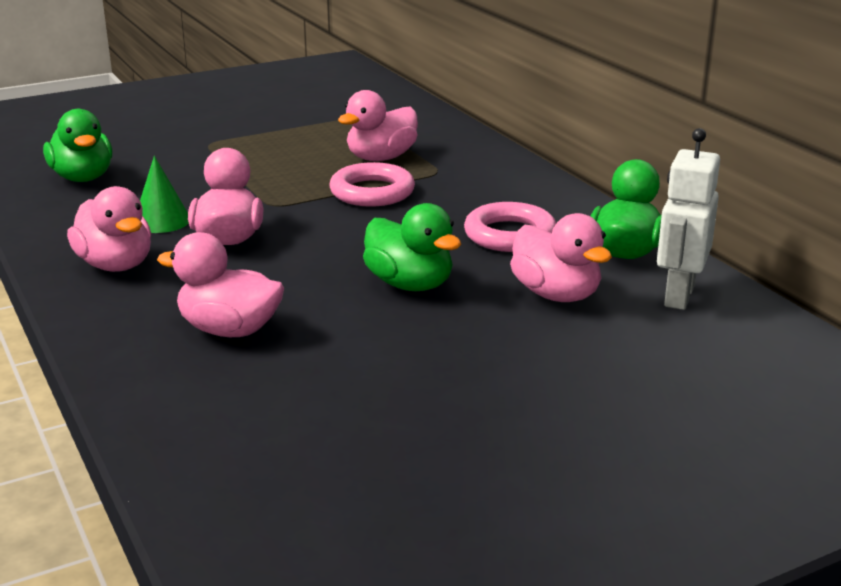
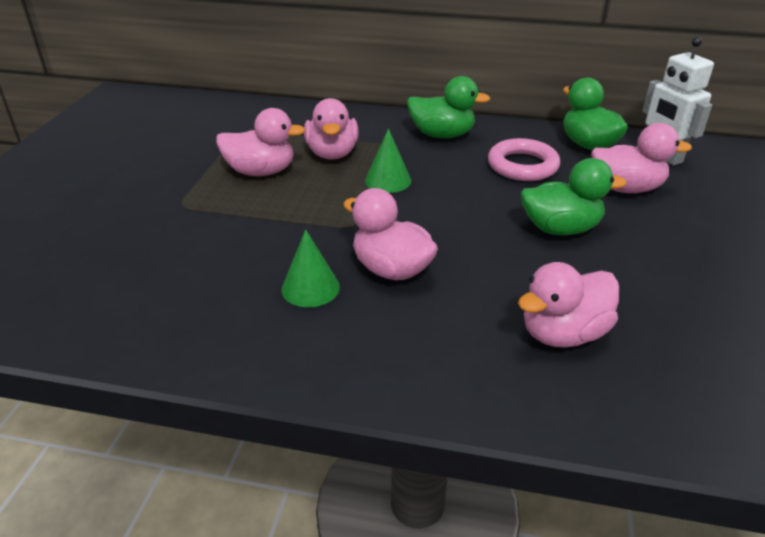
camera: 50 degrees left, 10 degrees up
green duck [43,109,112,182] -> green duck moved to [407,76,490,138]
pink duck [67,186,151,272] -> pink duck moved to [216,108,306,176]
pink ring [330,162,415,207] -> green cone [365,128,411,193]

